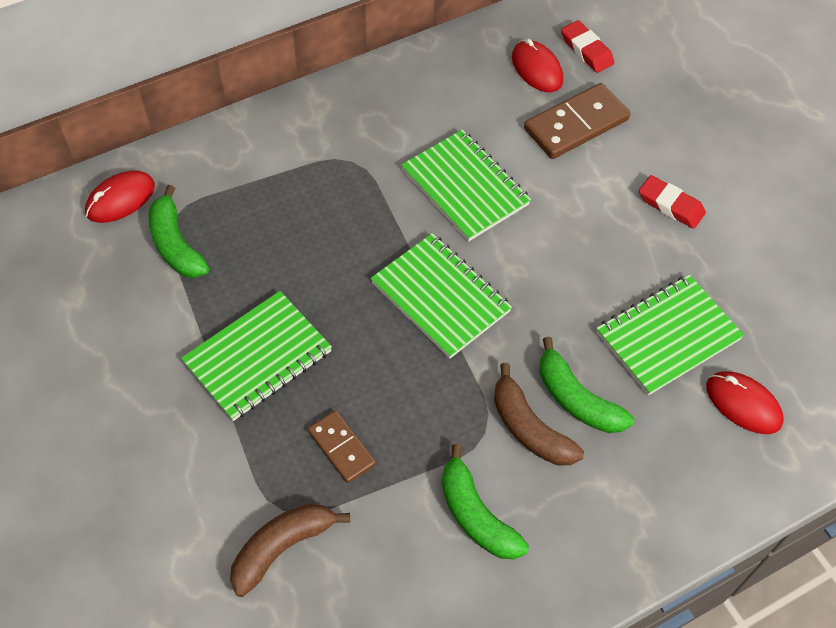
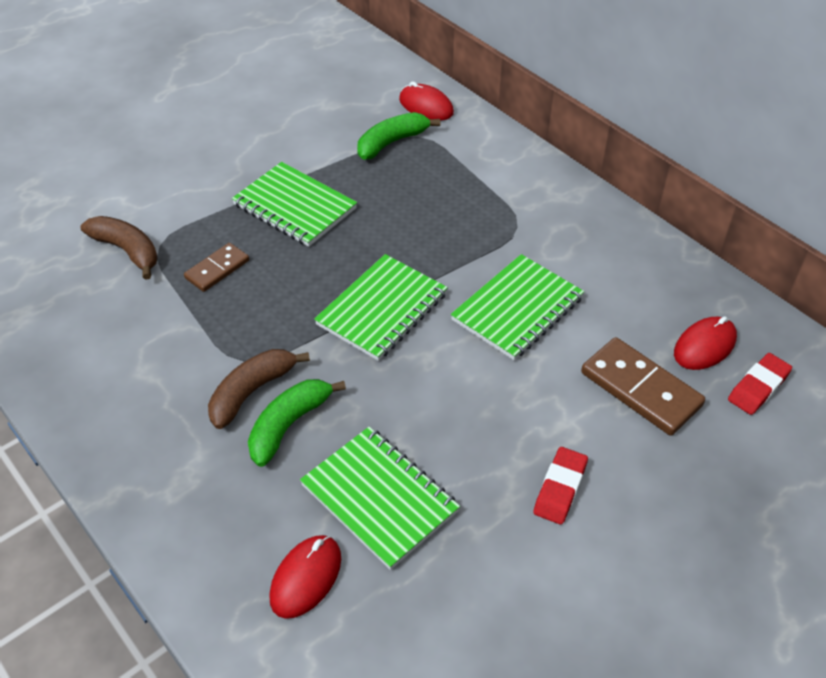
camera: 80 degrees right, 10 degrees down
green banana [442,444,529,559] -> none

